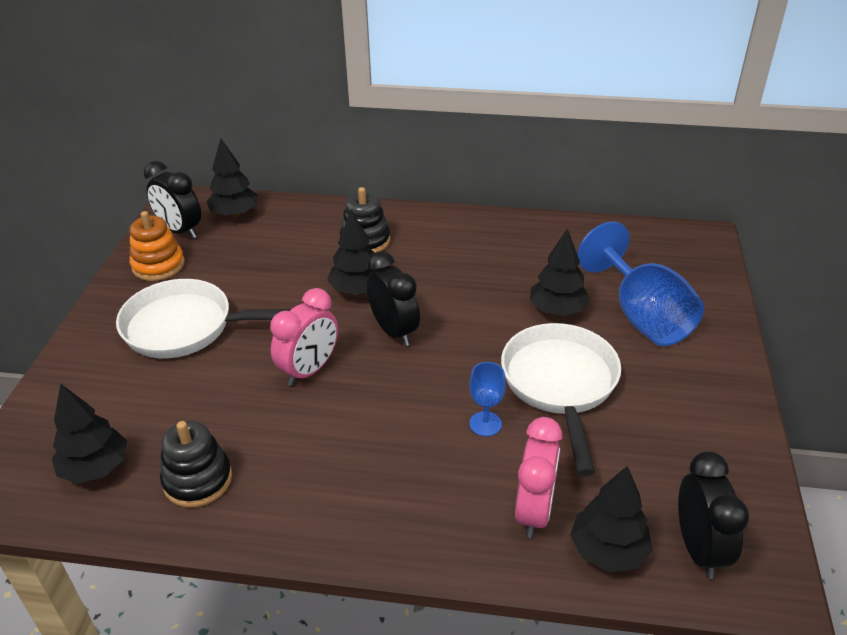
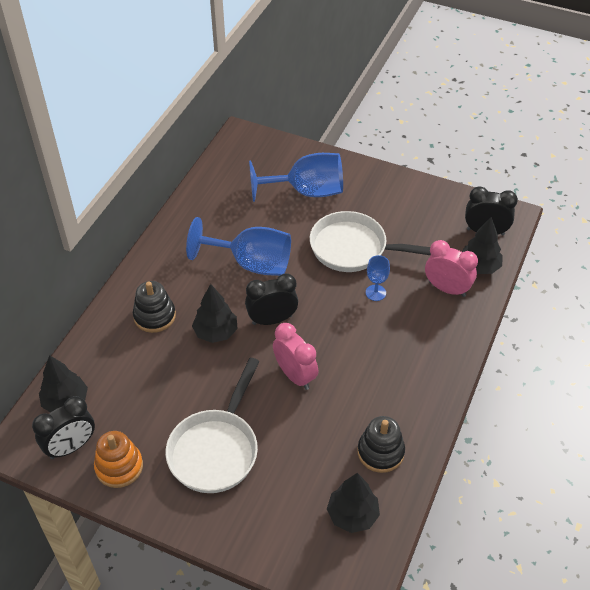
camera: 75 degrees left, 10 degrees up
black tree [530,228,590,316] -> none
none -> blue goblet [186,217,291,276]

